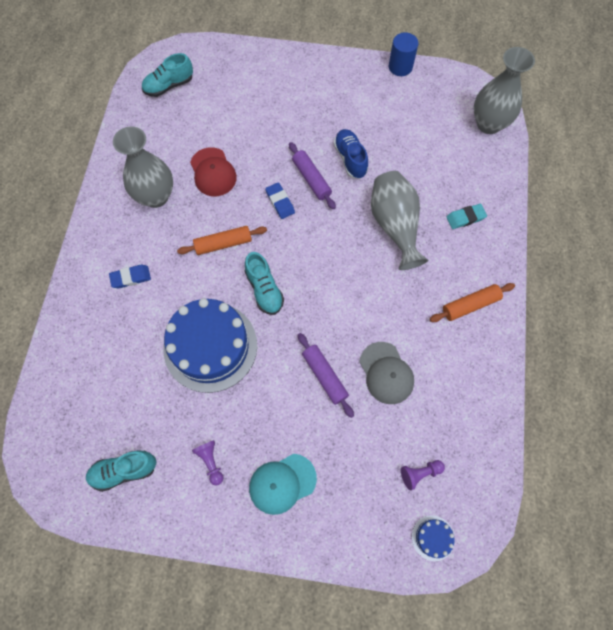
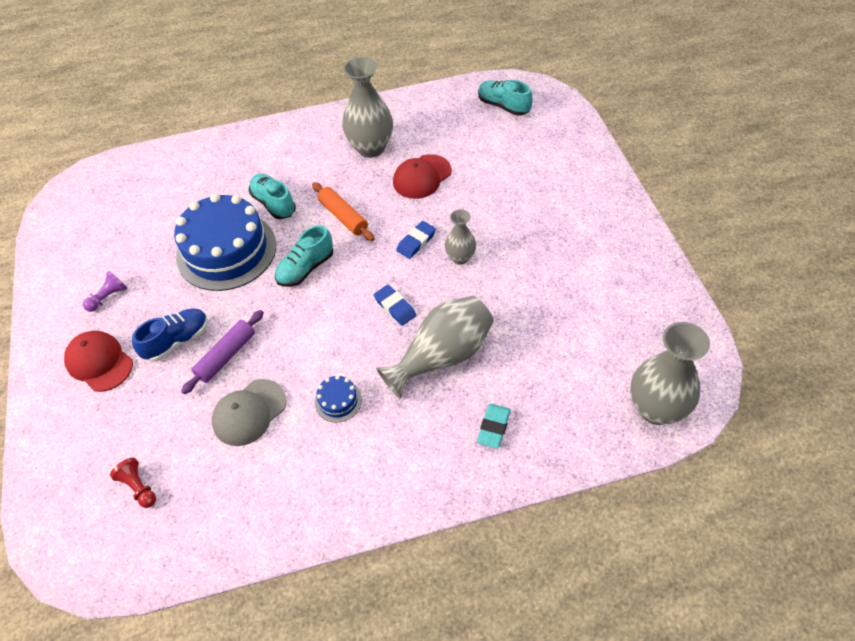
camera: 70 degrees right, 15 degrees down
turquoise shoe [85,450,156,492] -> turquoise shoe moved to [249,174,296,219]
blue eraser [109,265,151,288] -> blue eraser moved to [374,285,416,326]
turquoise cap [249,454,317,515] -> red cap [64,331,133,392]
purple rolling pin [289,142,336,209] -> grey vase [445,209,476,265]
blue shoe [334,129,368,179] -> blue shoe moved to [132,309,208,362]
blue cylinder [389,32,418,76] -> none
purple pawn [401,460,445,491] -> red pawn [110,458,156,508]
blue cake [412,515,455,561] -> blue cake moved to [315,375,362,422]
orange rolling pin [430,283,515,322] -> none
turquoise eraser [446,204,487,229] -> turquoise eraser turned 60 degrees clockwise [477,404,511,449]

